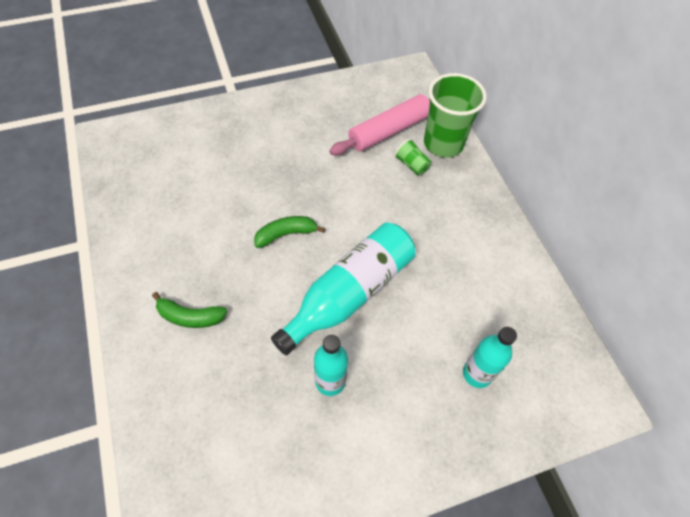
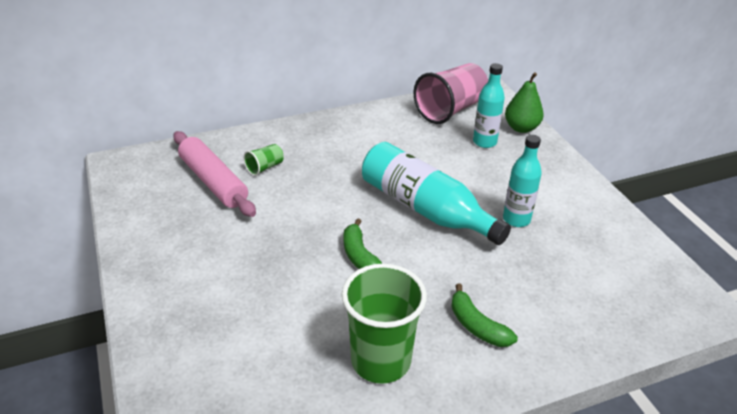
camera: 90 degrees left, 20 degrees down
green banana [152,292,228,328] -> green banana turned 135 degrees clockwise [451,283,518,347]
green cup [424,73,487,158] -> green cup moved to [342,264,427,384]
none -> pink cup [414,63,488,124]
none -> green pear [505,72,544,133]

